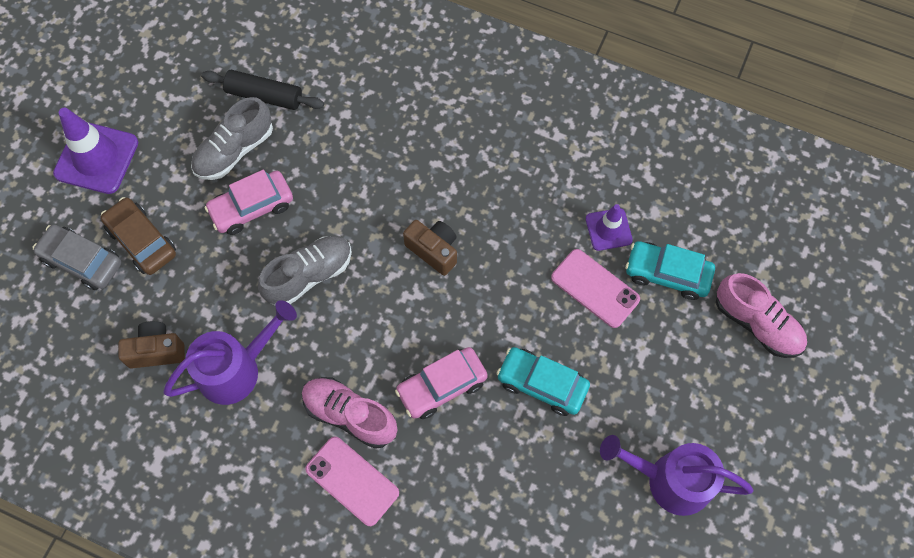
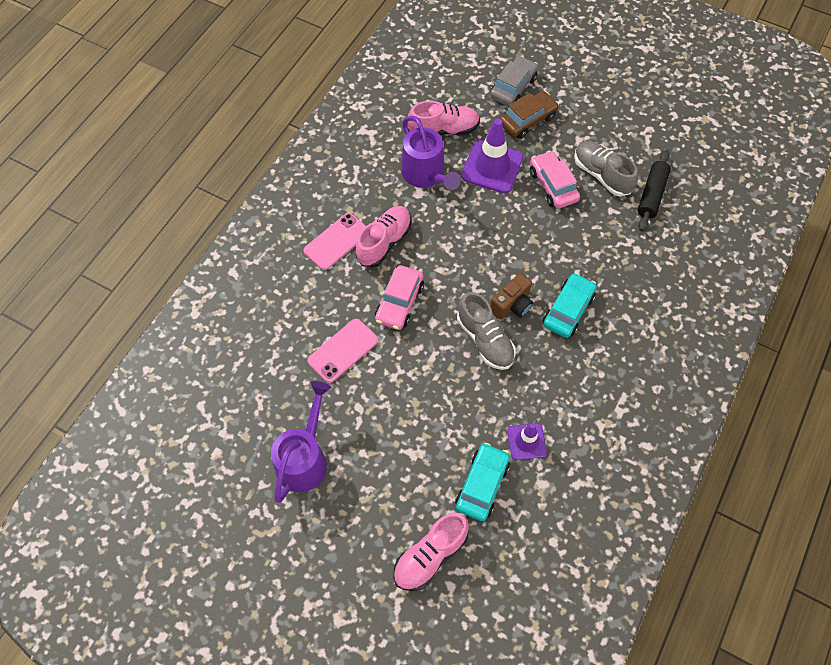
camera: 95 degrees right, 5 degrees down
purple traffic cone [53,108,138,194] -> purple traffic cone moved to [461,119,523,193]
brown camera [119,321,185,369] -> pink shoe [408,101,480,135]
grey shoe [258,236,352,306] -> grey shoe moved to [457,292,516,370]
pink car [395,347,488,419] -> pink car turned 135 degrees counterclockwise [375,265,424,330]
turquoise car [496,347,590,416] -> turquoise car moved to [543,273,597,338]
pink phone [551,249,640,328] -> pink phone moved to [307,319,378,383]

